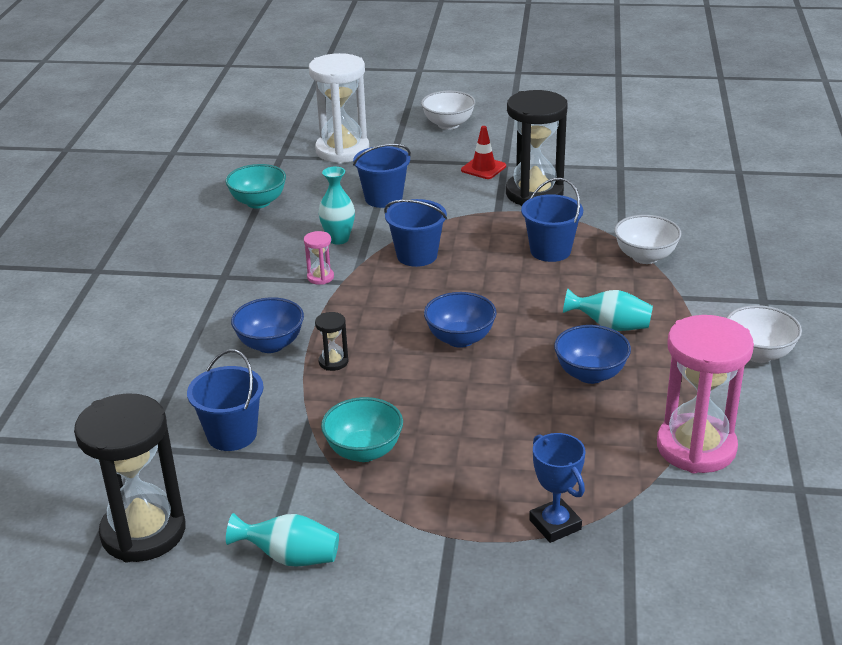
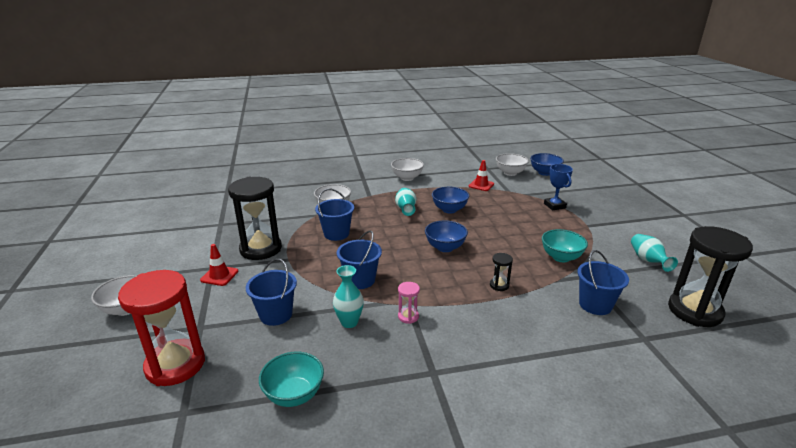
camera: 110 degrees left, 5 degrees down
blue bowl [231,297,304,353] -> blue bowl moved to [530,153,564,176]
white hourglass [309,53,369,164] -> red hourglass [118,270,205,386]
blue trophy [529,433,585,543] -> blue trophy turned 60 degrees counterclockwise [544,164,573,211]
pink hourglass [657,315,754,473] -> red traffic cone [469,160,494,191]
none -> white bowl [496,153,529,176]

